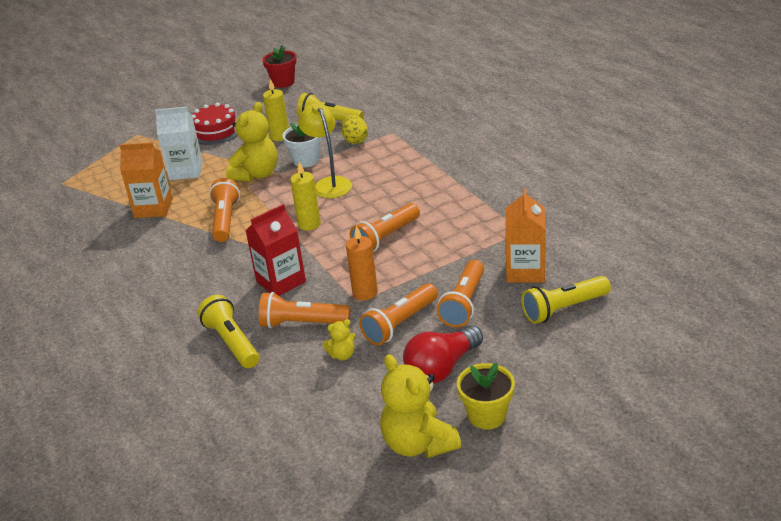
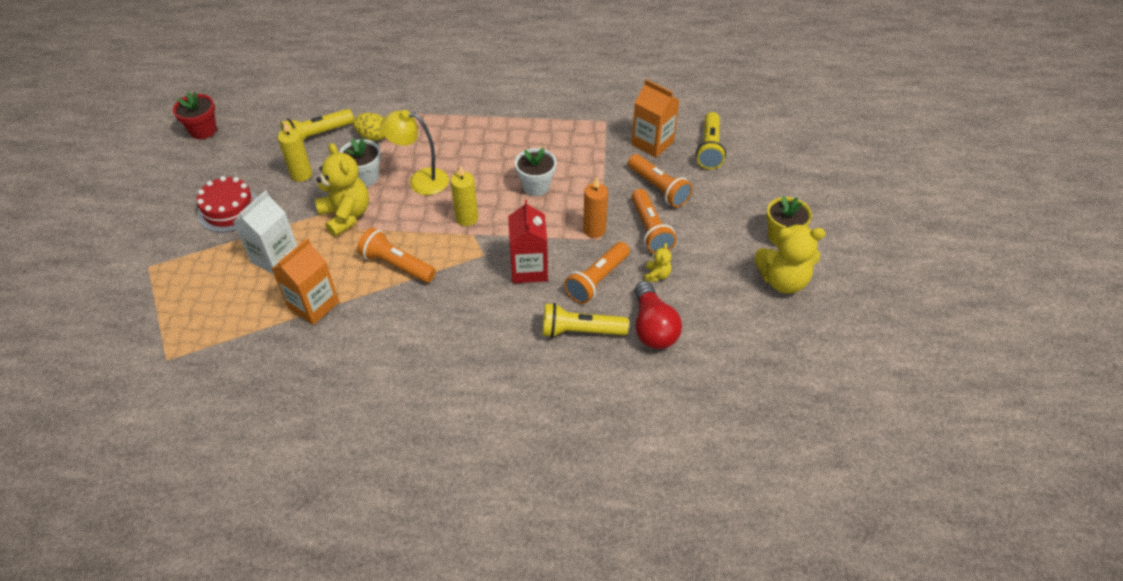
camera: 60 degrees left, 15 degrees up
orange flashlight [350,203,420,252] -> white flower pot [515,147,557,196]
red light bulb [403,325,483,383] -> red light bulb moved to [635,281,682,349]

